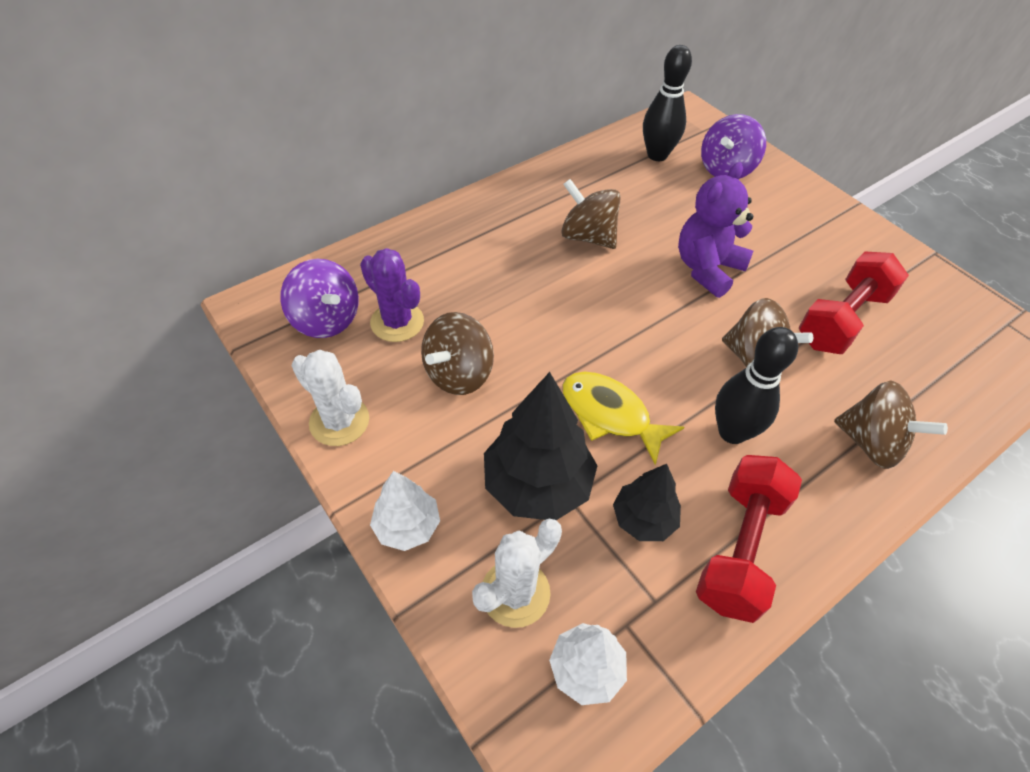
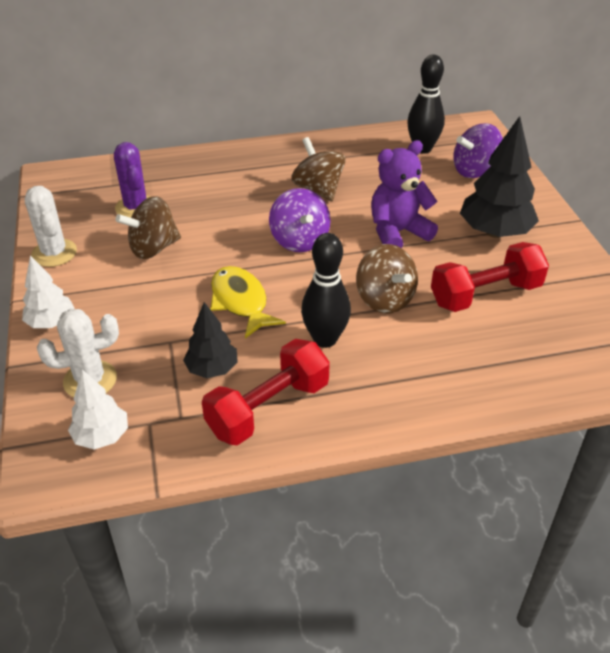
camera: 25 degrees right, 10 degrees down
purple spinning top [280,259,359,338] -> purple spinning top moved to [269,188,331,252]
black tree [484,372,598,520] -> black tree moved to [460,116,539,238]
brown spinning top [834,380,948,469] -> none

